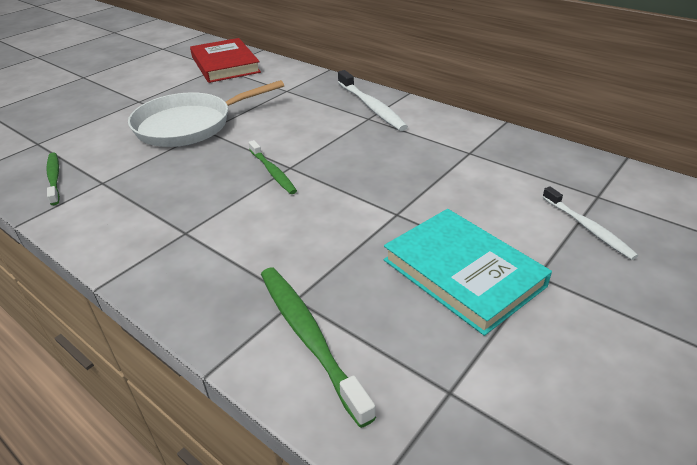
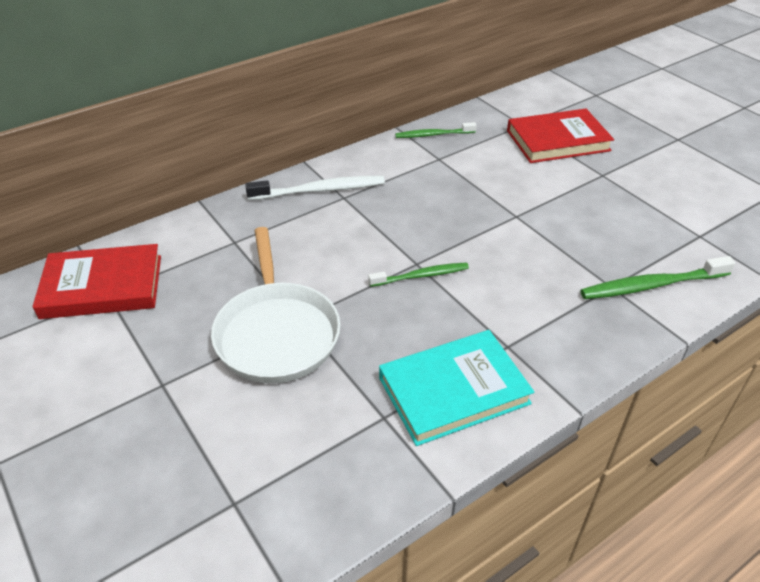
camera: 75 degrees left, 5 degrees up
green toothbrush [46,153,60,205] -> green toothbrush moved to [395,122,477,138]
turquoise book [384,209,552,336] -> turquoise book moved to [379,330,534,446]
white toothbrush [542,186,638,260] -> red book [507,109,614,163]

